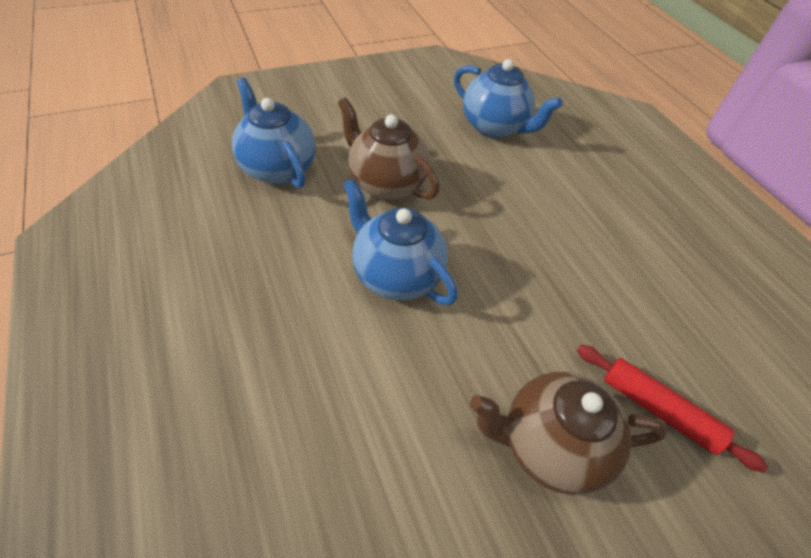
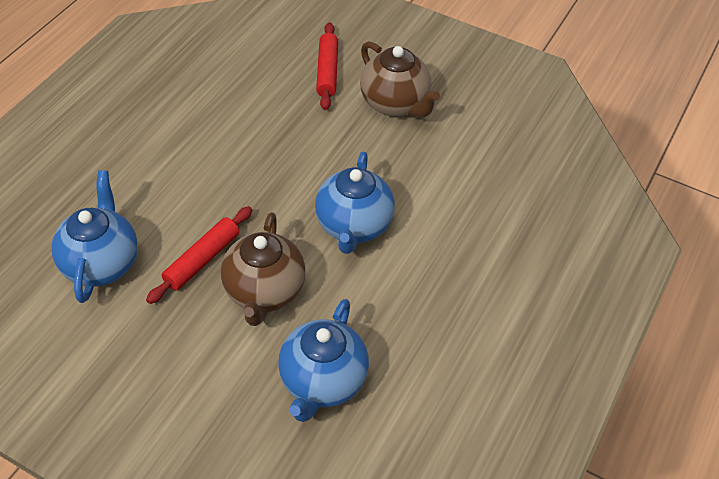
camera: 125 degrees left, 0 degrees up
none -> red rolling pin [146,206,252,304]

